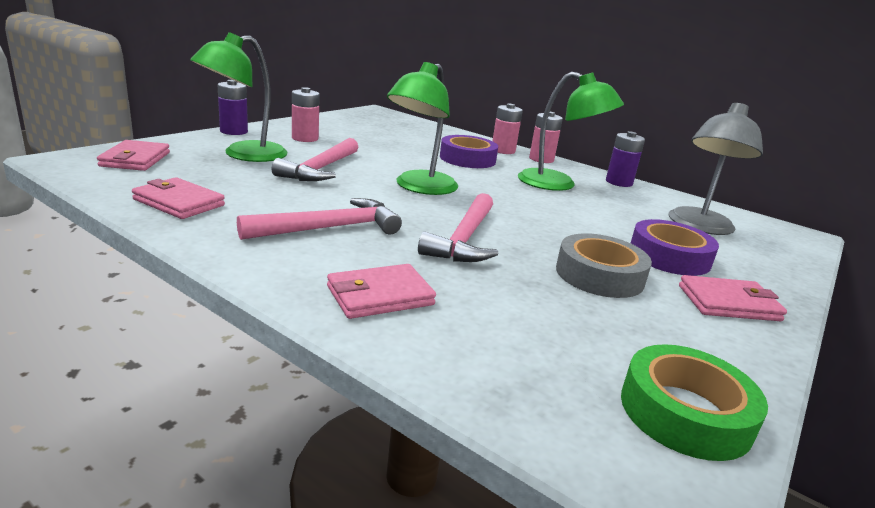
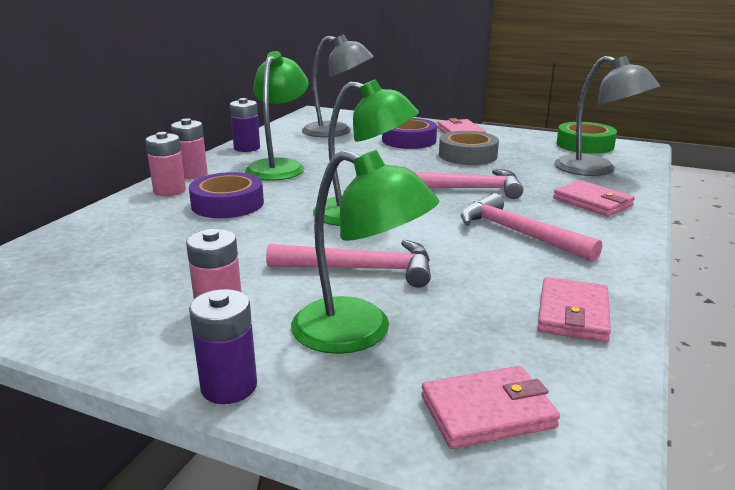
camera: 100 degrees left, 0 degrees up
none -> grey lamp [554,56,660,176]

